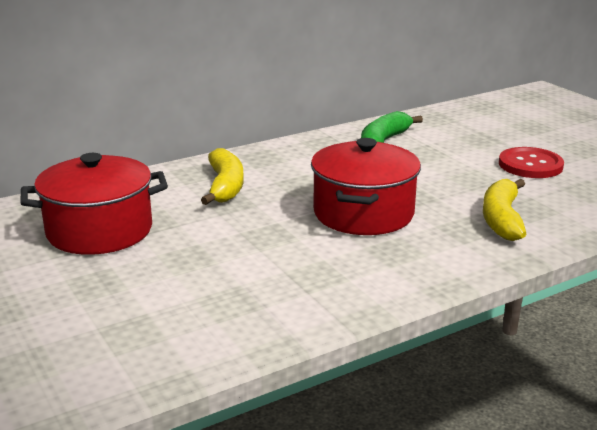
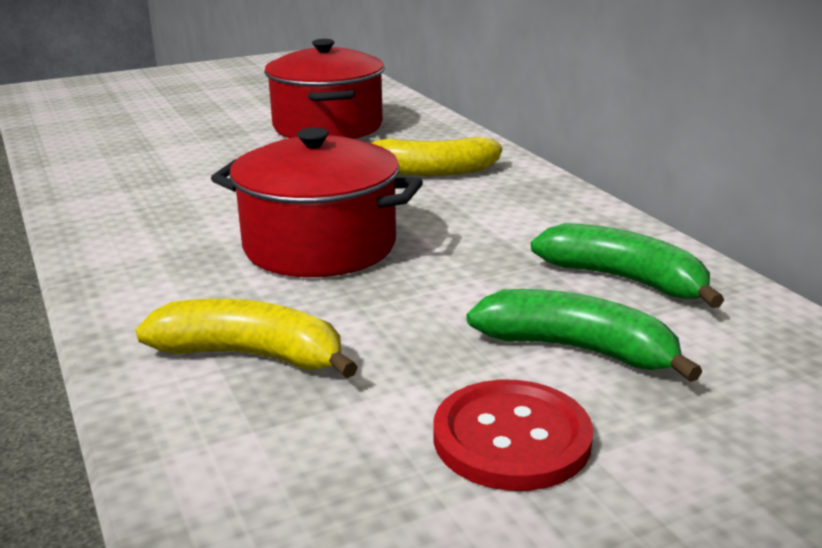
camera: 95 degrees right, 0 degrees up
none -> green banana [466,289,703,382]

